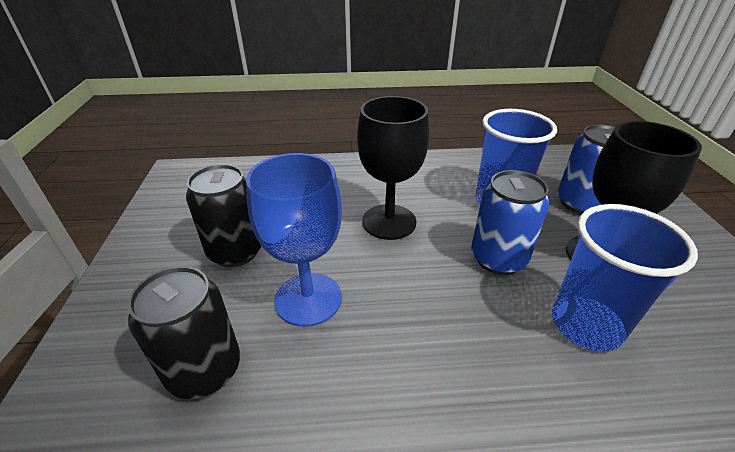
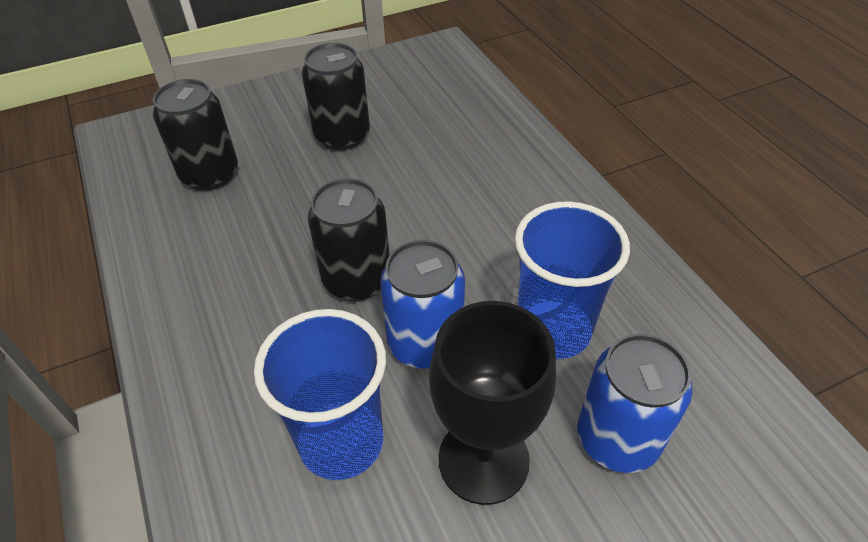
camera: 70 degrees right, 10 degrees up
blue goblet [246,153,342,327] -> none
black goblet [357,96,429,240] -> none
none -> black can [308,178,390,301]

